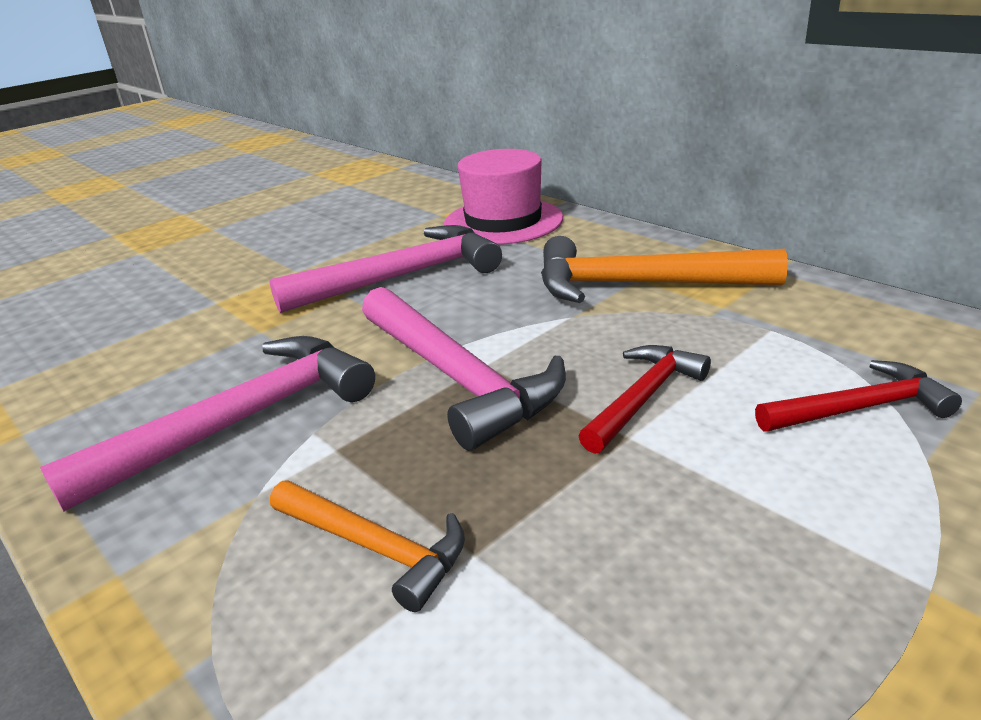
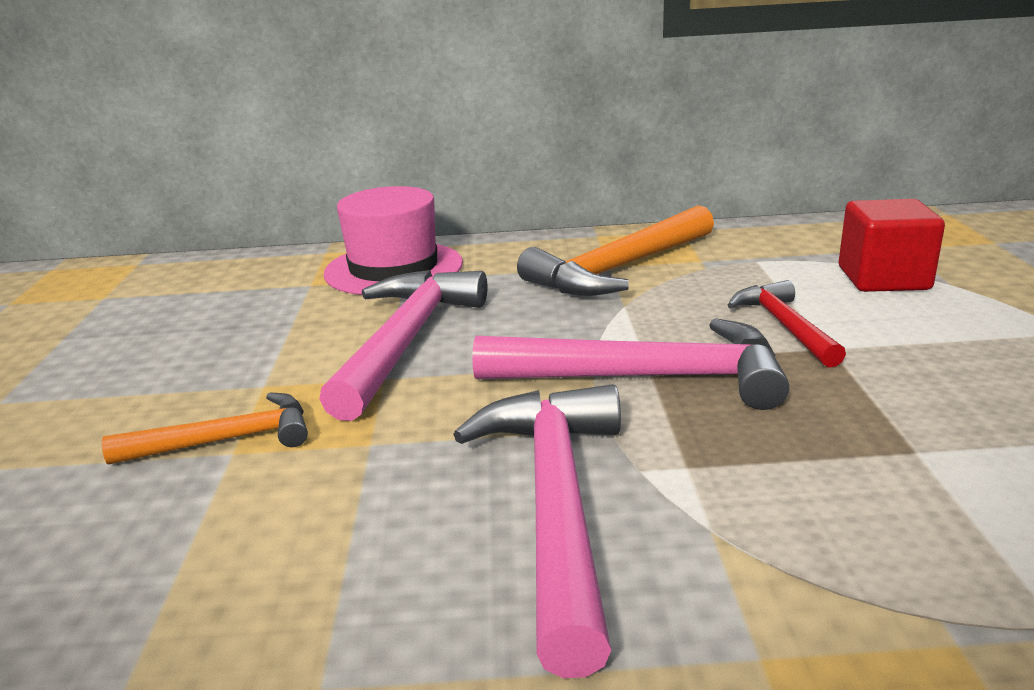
camera: 50 degrees left, 5 degrees down
orange hammer [270,480,465,612] -> orange hammer moved to [102,393,308,464]
red hammer [755,360,962,431] -> red cube [839,199,945,292]

